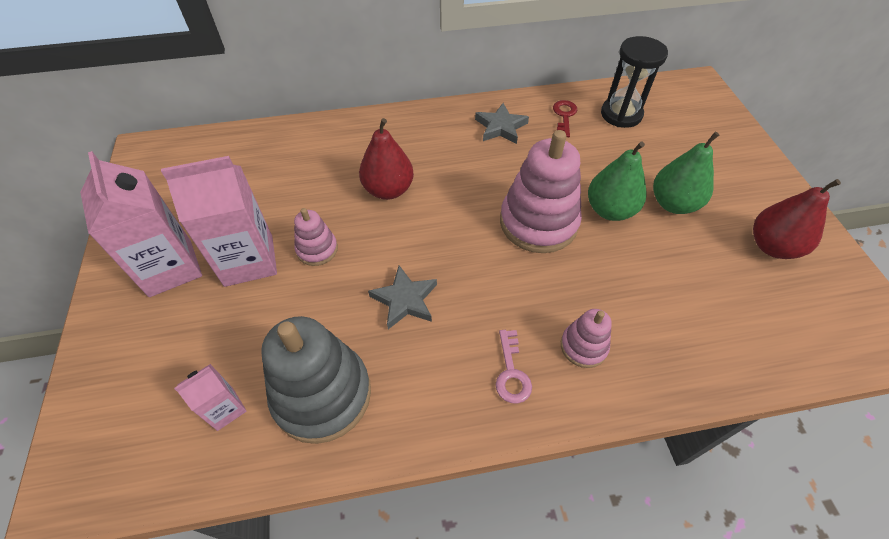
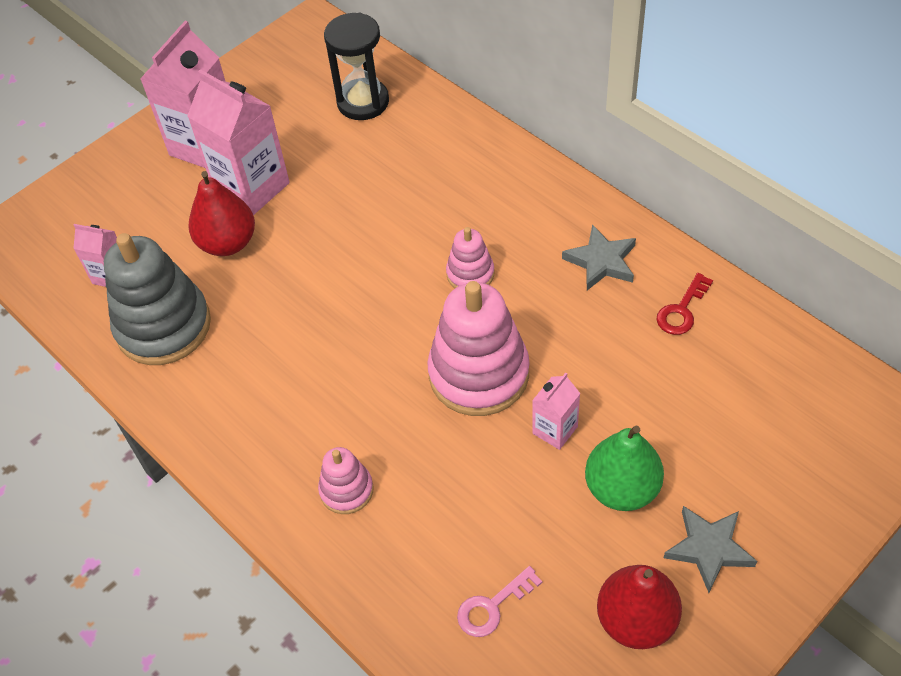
camera: 60 degrees right, 0 degrees up
pink stacking toy [294,208,338,266] -> pink stacking toy moved to [446,227,495,288]
red pear [359,118,414,200] -> red pear moved to [188,171,255,256]
grey star [368,265,437,329] -> grey star moved to [664,506,757,593]
pink key [496,330,532,404] -> pink key moved to [457,566,542,637]
red key [553,100,577,137] -> red key turned 150 degrees clockwise [657,273,713,335]
green pear [588,142,647,221] -> pink carton [532,373,580,450]
black hourglass [601,36,668,128] -> black hourglass moved to [324,13,389,120]

